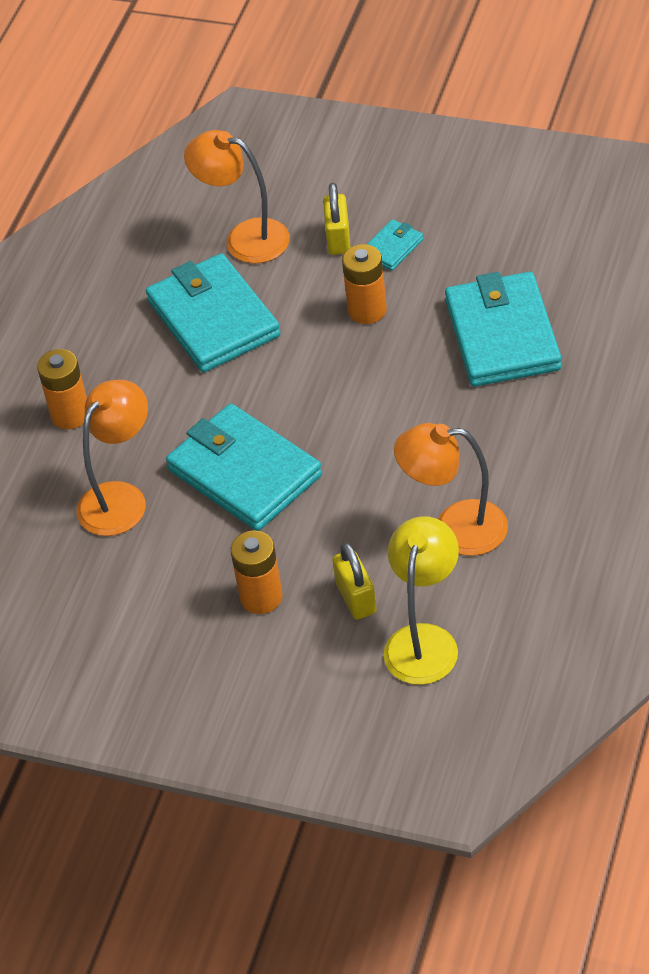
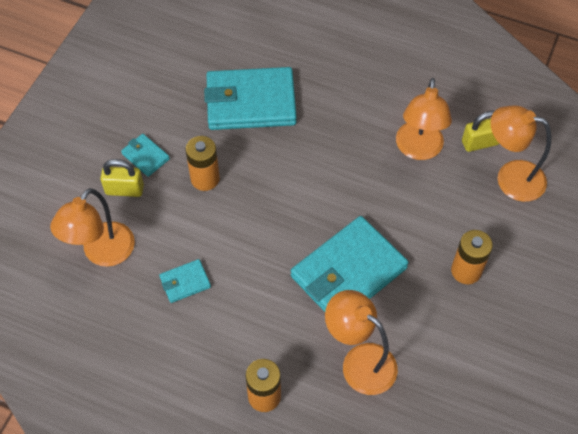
camera: 90 degrees left, 10 degrees up
turquoise wallet [146,253,280,372] -> turquoise wallet [159,259,211,303], size x0.45
yellow padlock [332,542,377,620] -> yellow padlock moved to [462,110,499,152]
yellow lamp [384,516,459,685] -> orange lamp [491,105,551,202]

